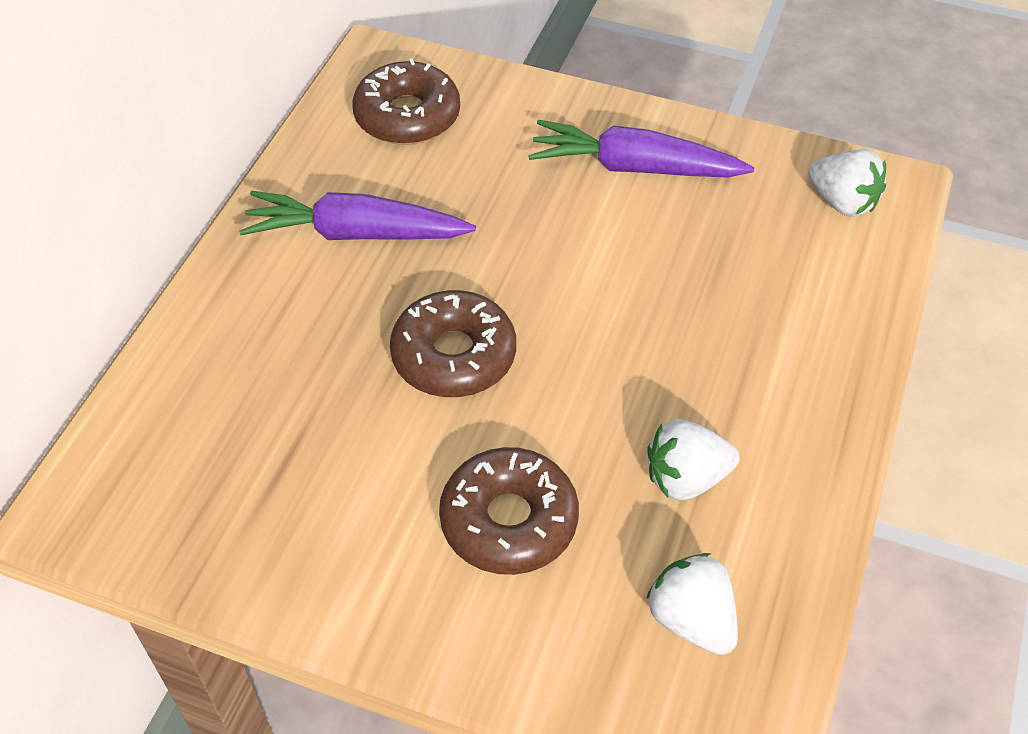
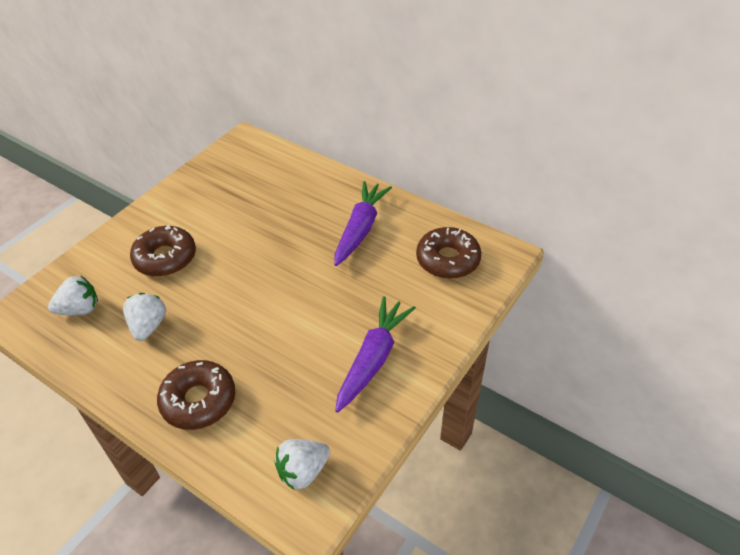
camera: 105 degrees right, 5 degrees down
brown donut [390,290,516,397] -> brown donut moved to [157,360,235,430]

